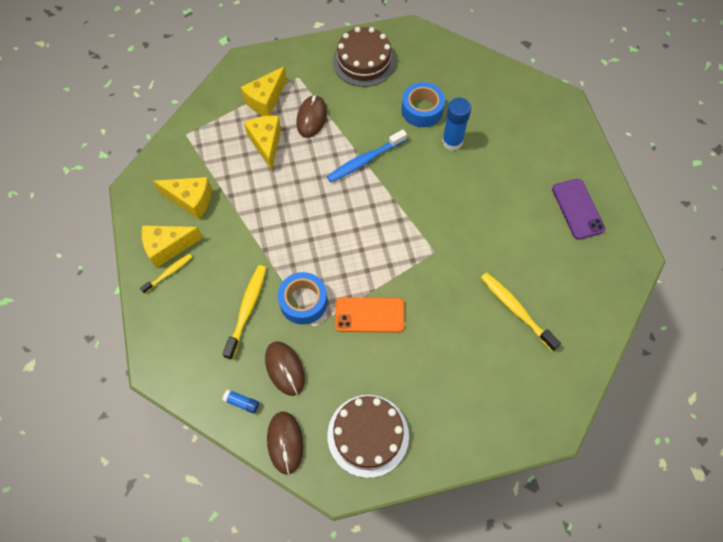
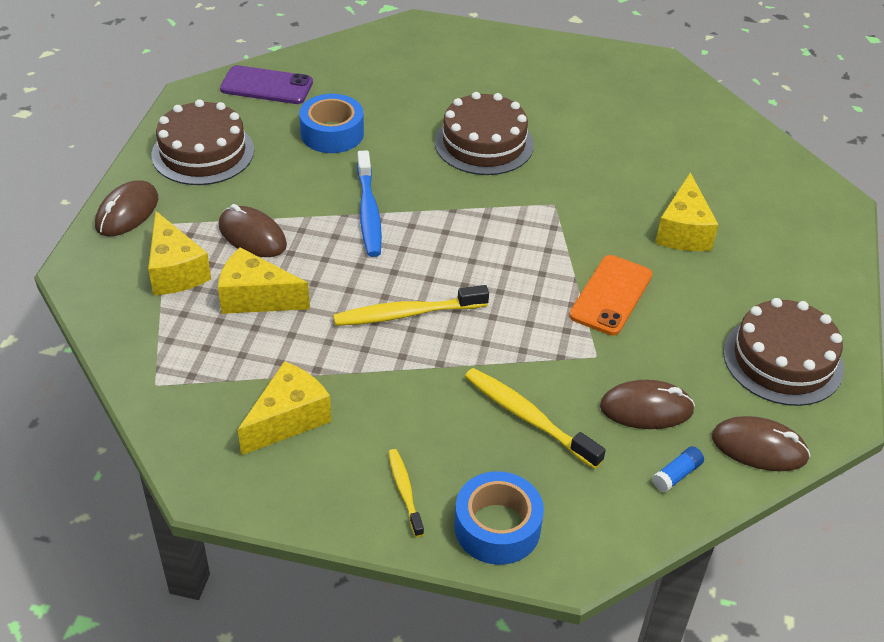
camera: 65 degrees left, 20 degrees down
yellow cheese [142,225,203,268] -> yellow cheese moved to [655,173,719,251]
blue tape [278,272,328,325] -> blue tape moved to [454,471,544,565]
blue glue stick [442,98,471,151] -> none
yellow toothbrush [481,272,561,352] -> yellow toothbrush moved to [333,285,489,326]
purple phone [552,179,606,240] -> purple phone moved to [220,65,313,104]
none -> brown mouse [95,180,158,237]
none -> brown cake [434,92,534,175]

